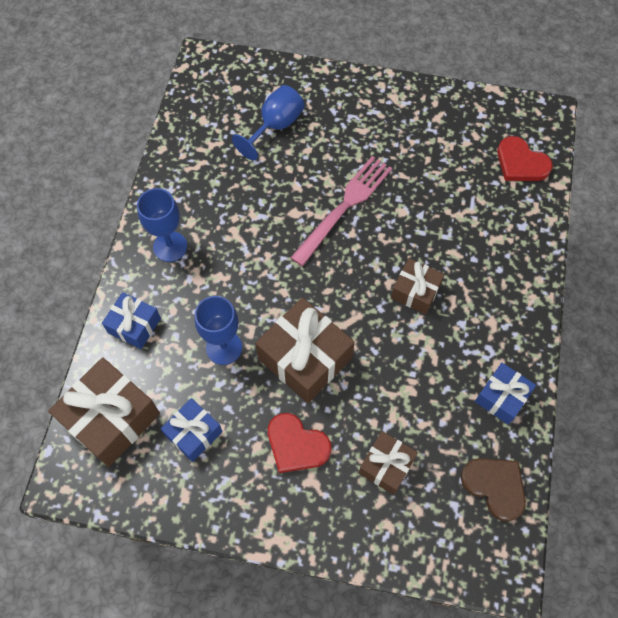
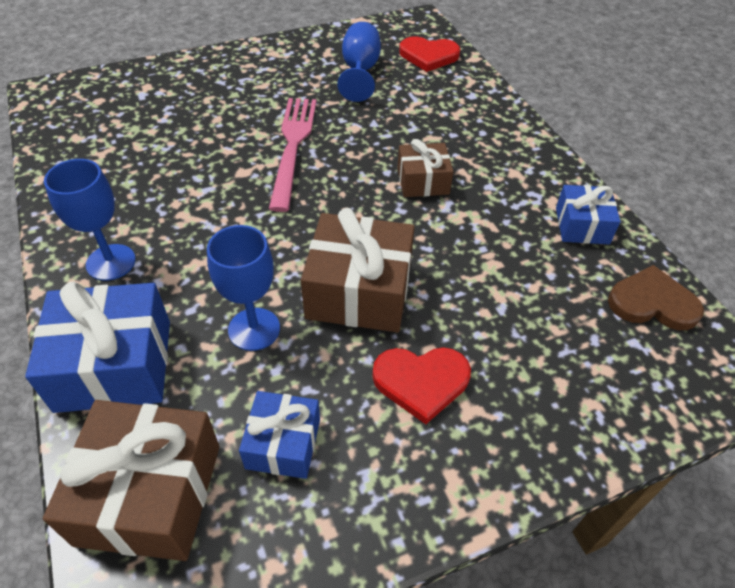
camera: 35 degrees left, 15 degrees down
blue gift [102,292,161,349] -> blue gift [25,281,170,413], size x1.71
blue goblet [232,85,304,160] -> blue goblet moved to [337,22,381,102]
brown gift [359,431,418,495] -> none

